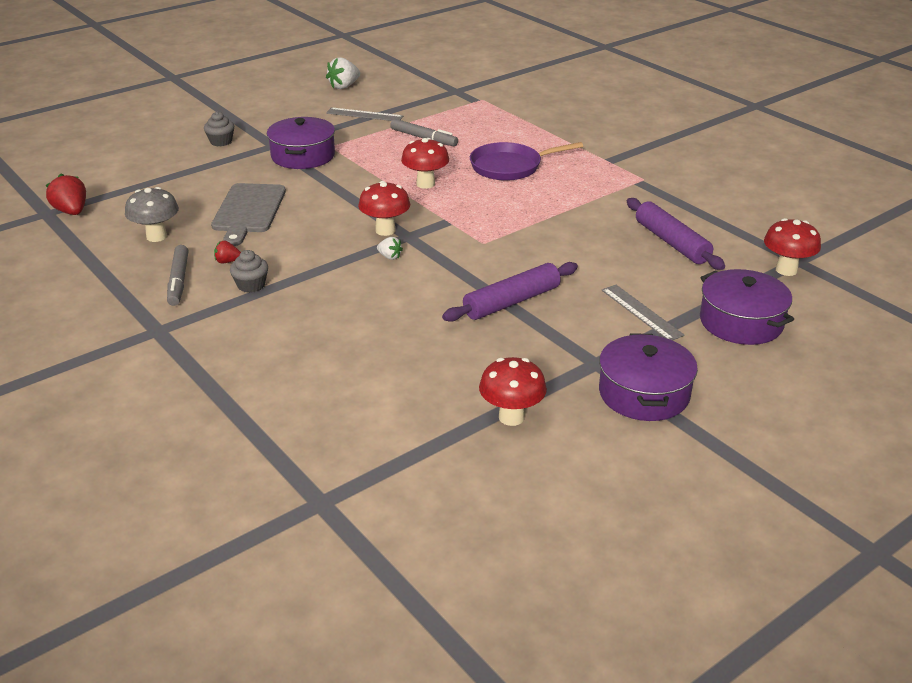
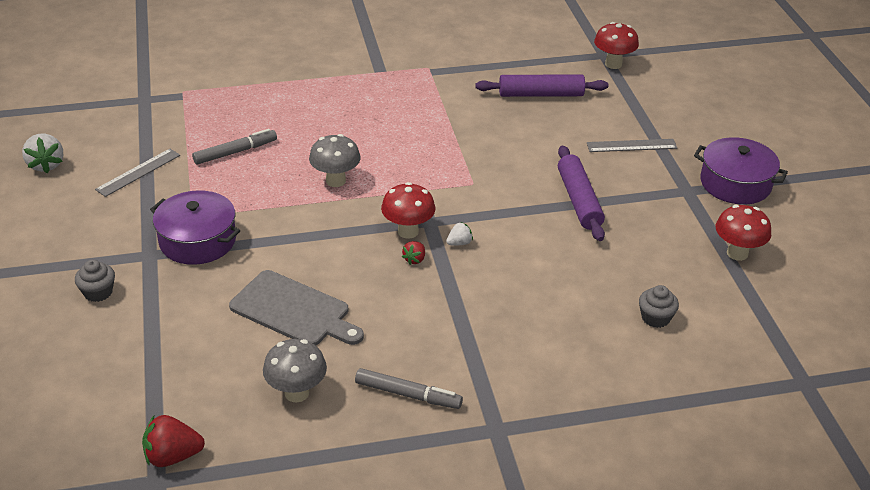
camera: 65 degrees left, 5 degrees up
red strawberry [214,241,241,263] -> red strawberry moved to [402,241,425,265]
grey cupcake [230,250,268,293] -> grey cupcake moved to [639,285,679,328]
red mushroom [401,138,449,189] -> grey mushroom [309,134,361,187]
purple pan [470,142,583,181] -> none
purple pot [700,269,794,345] -> none

